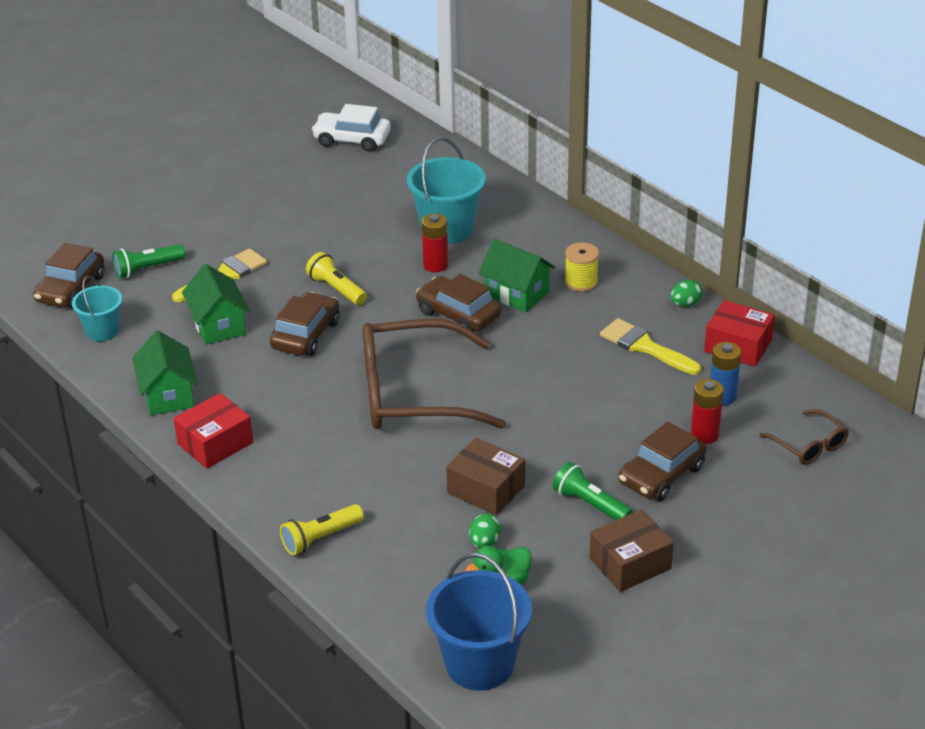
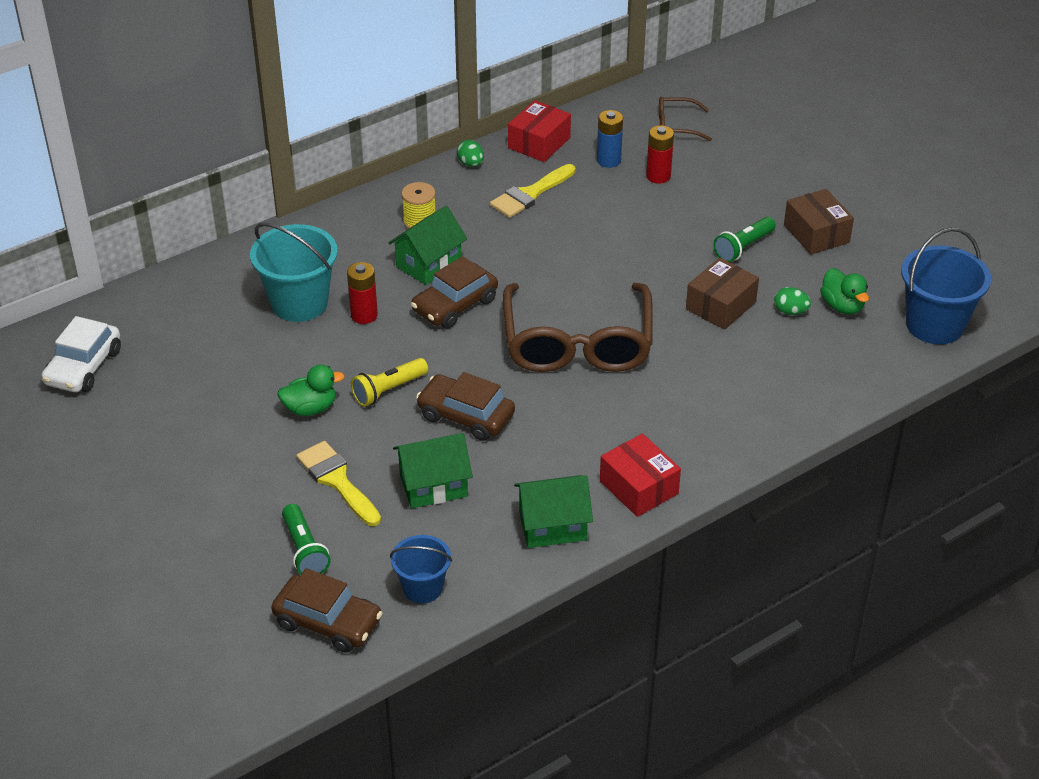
camera: 85 degrees left, 5 degrees up
turquoise bucket [72,276,122,341] -> blue bucket [390,535,452,603]
yellow flashlight [280,504,364,556] -> none
brown car [618,422,706,501] -> none
brown glasses [759,409,849,465] -> brown glasses turned 150 degrees counterclockwise [659,97,712,141]
none -> green duck [277,365,345,416]

